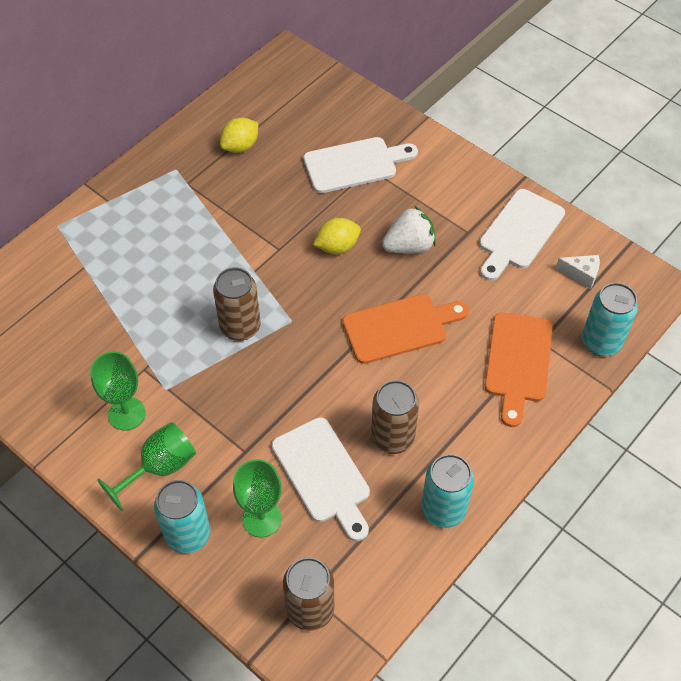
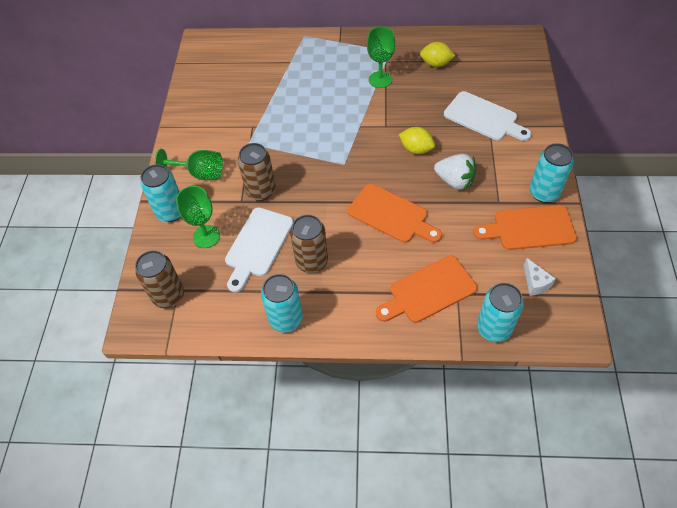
camera: 55 degrees right, 0 degrees up
green goblet [90,351,146,431] -> green goblet moved to [367,26,395,88]
brown can [213,267,261,341] -> brown can moved to [238,143,276,201]
white cutting board [479,189,565,281] -> orange cutting board [473,205,577,250]
none -> turquoise can [529,143,574,203]

